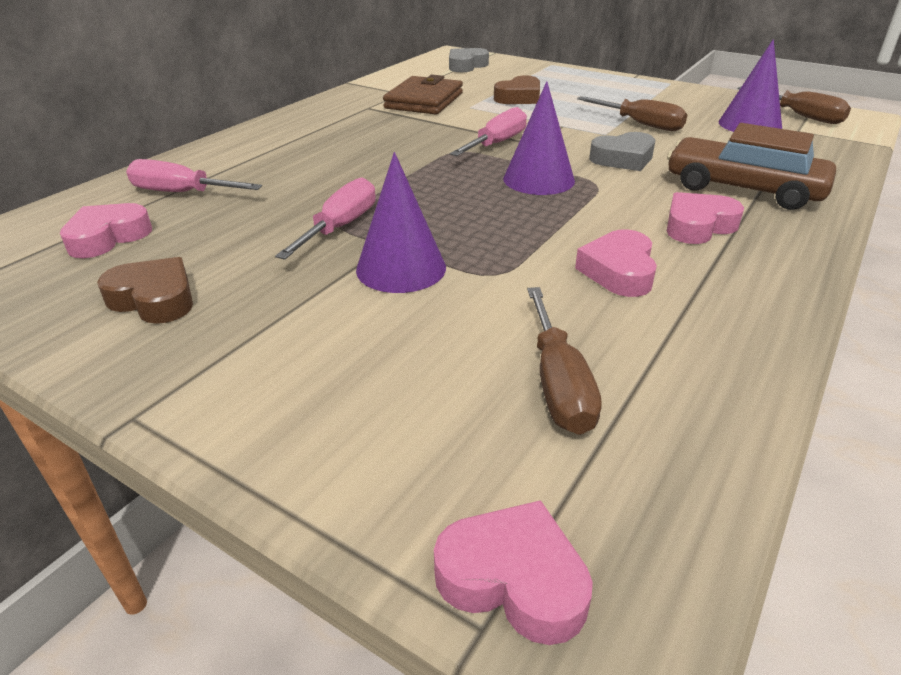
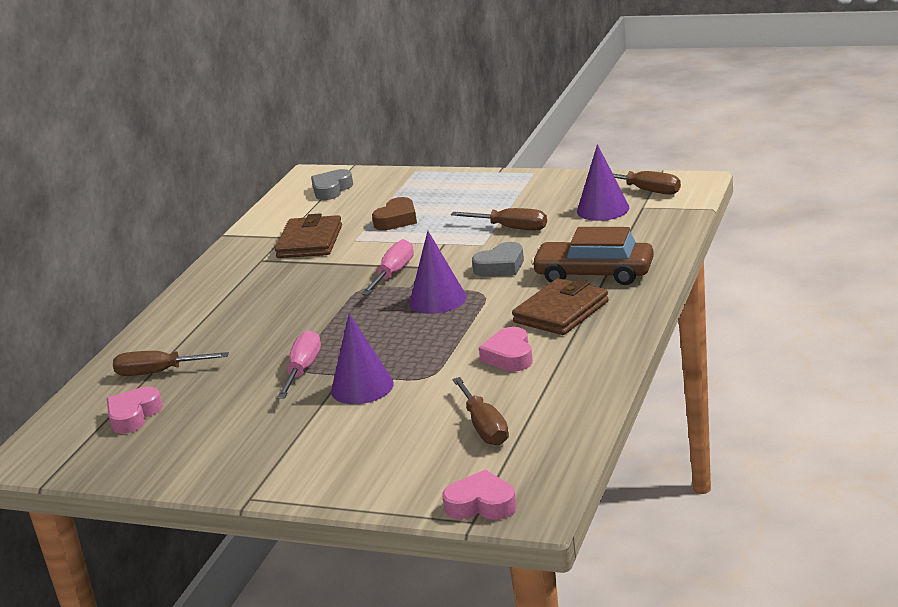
camera: 10 degrees left, 10 degrees down
brown heart [97,257,193,324] -> none
pink screwdriver [126,159,262,192] -> brown screwdriver [113,351,229,376]
pink heart [667,192,744,244] -> brown wallet [512,278,609,335]

